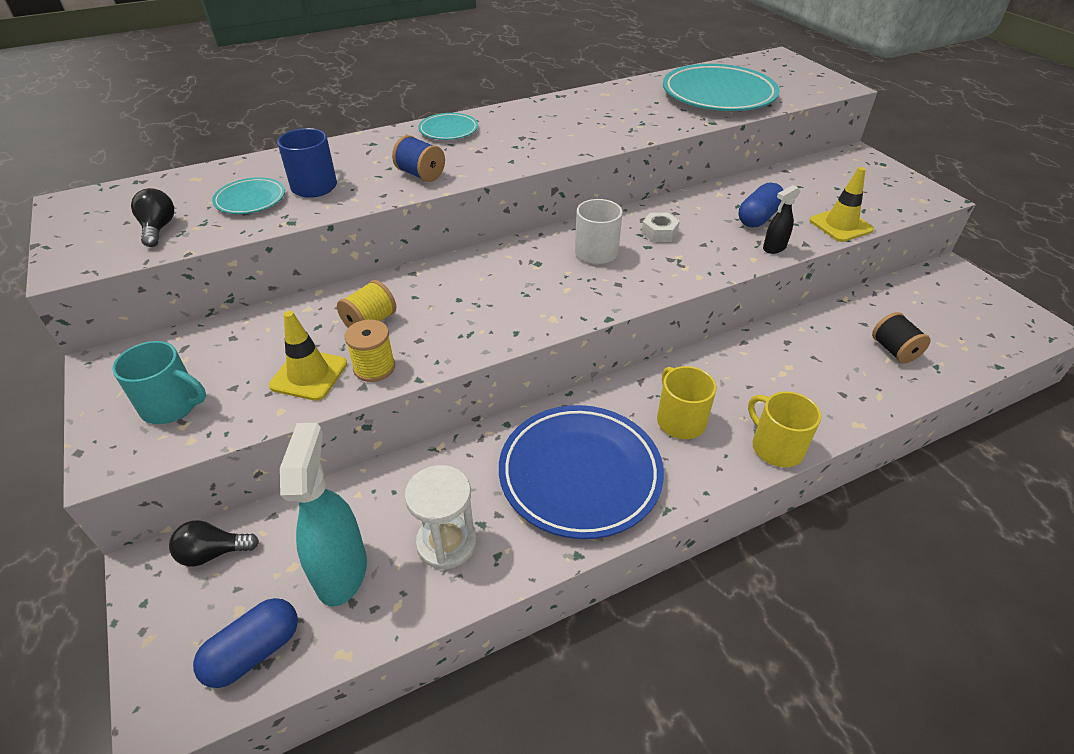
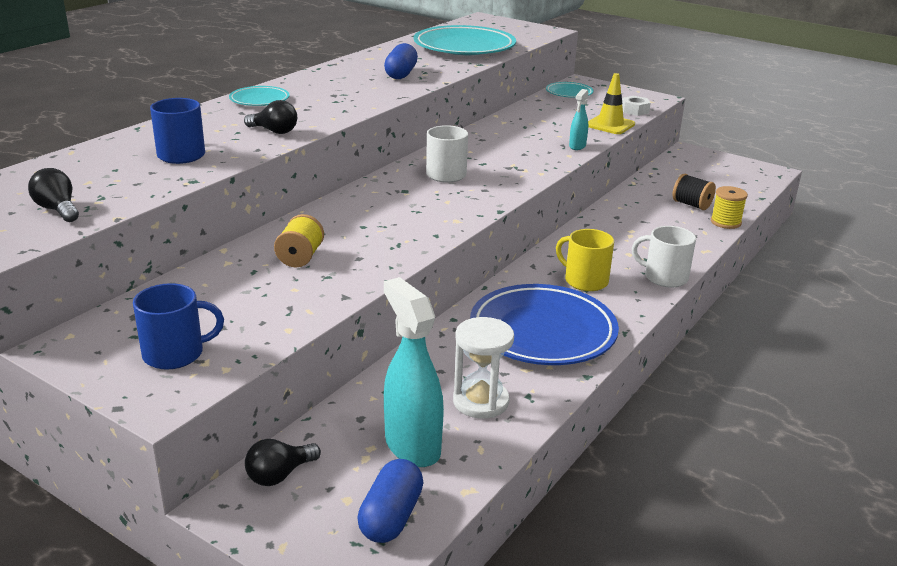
camera: 30 degrees left, 15 degrees down
turquoise mug [112,341,206,424] -> blue mug [133,283,224,370]
turquoise plate [212,177,285,214] -> turquoise plate moved to [546,82,594,98]
yellow traffic cone [269,311,347,401] -> none
yellow spool [344,319,395,382] -> yellow spool moved to [711,186,748,229]
blue spool [392,135,445,182] -> black light bulb [244,100,297,134]
white nut [641,213,680,242] -> white nut moved to [622,96,651,116]
blue capsule [739,182,783,227] -> blue capsule moved to [384,43,418,79]
yellow mug [748,391,821,467] -> white mug [632,226,696,288]
black spray bottle [763,185,801,254] -> turquoise spray bottle [569,89,589,150]

